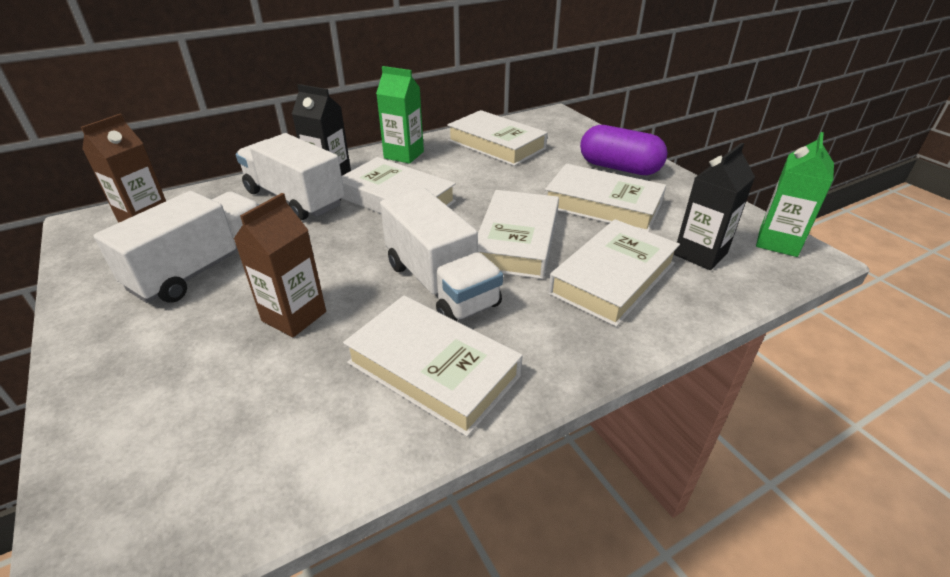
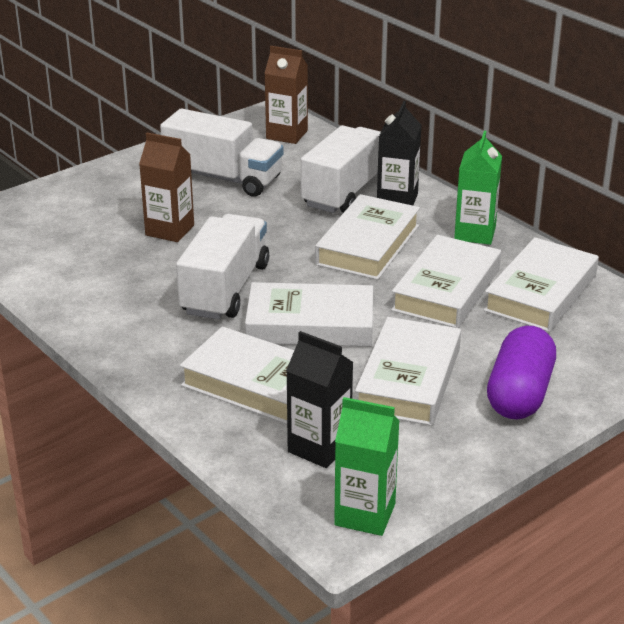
camera: 80 degrees right, 5 degrees down
white book [343,295,523,437] -> white book moved to [391,235,501,328]
white truck [380,188,503,321] -> white truck turned 150 degrees clockwise [176,214,269,320]

